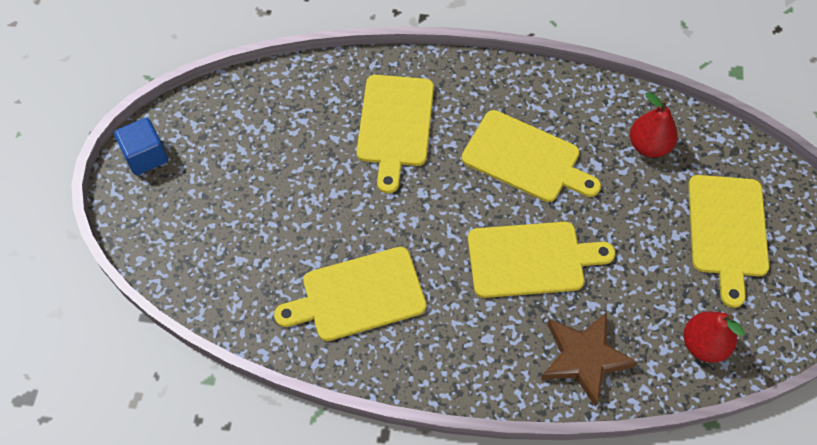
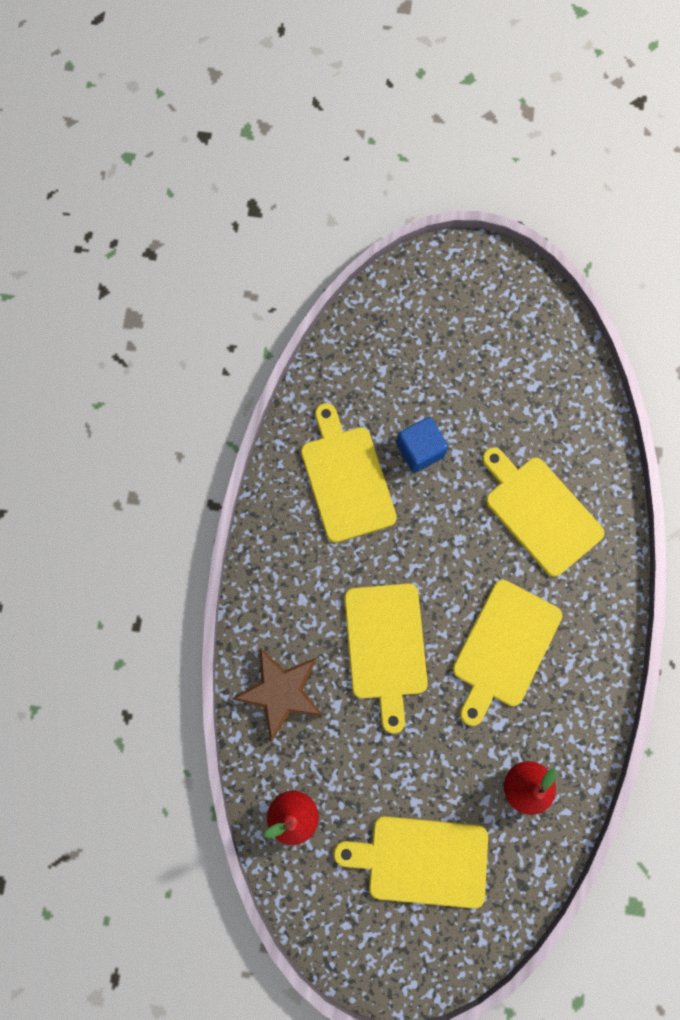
camera: 90 degrees right, 15 degrees up
blue cube [114,117,168,175] -> blue cube moved to [396,417,448,473]
yellow cutting board [357,75,434,194] -> yellow cutting board turned 45 degrees clockwise [482,447,605,577]

